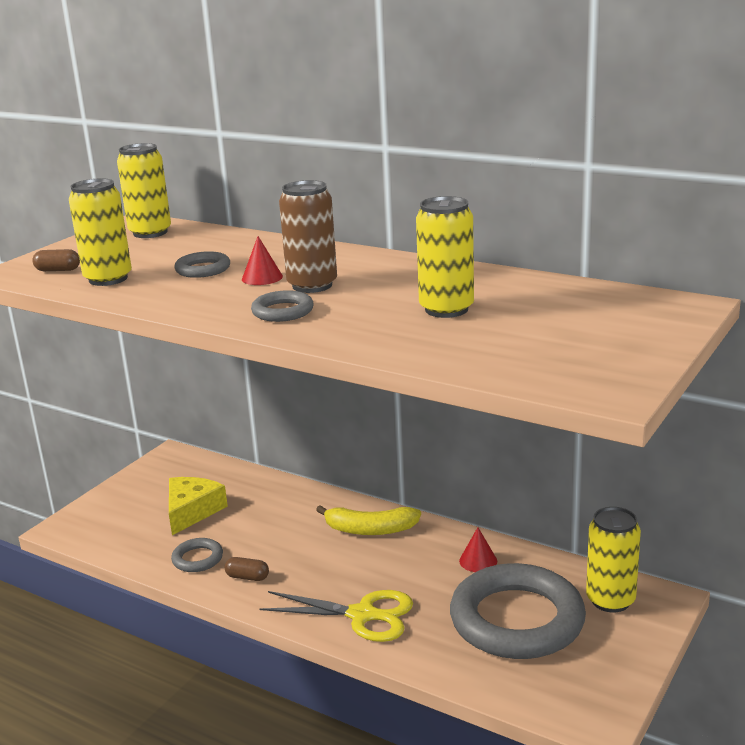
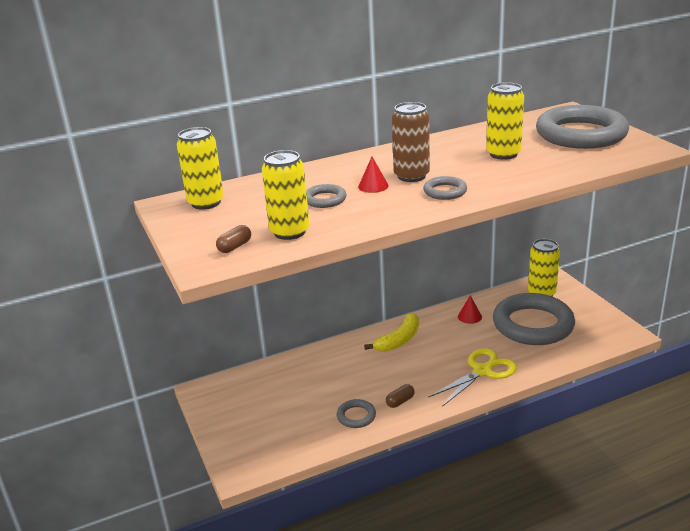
camera: 55 degrees left, 5 degrees up
yellow cheese [169,477,228,535] -> none
none -> grey ring [536,105,629,149]

